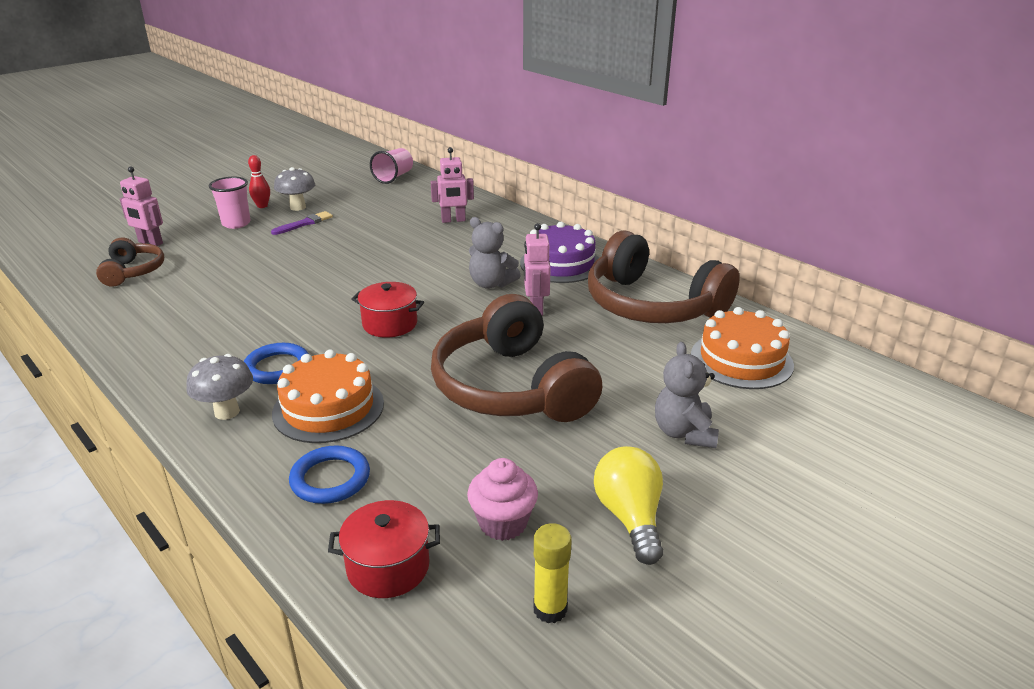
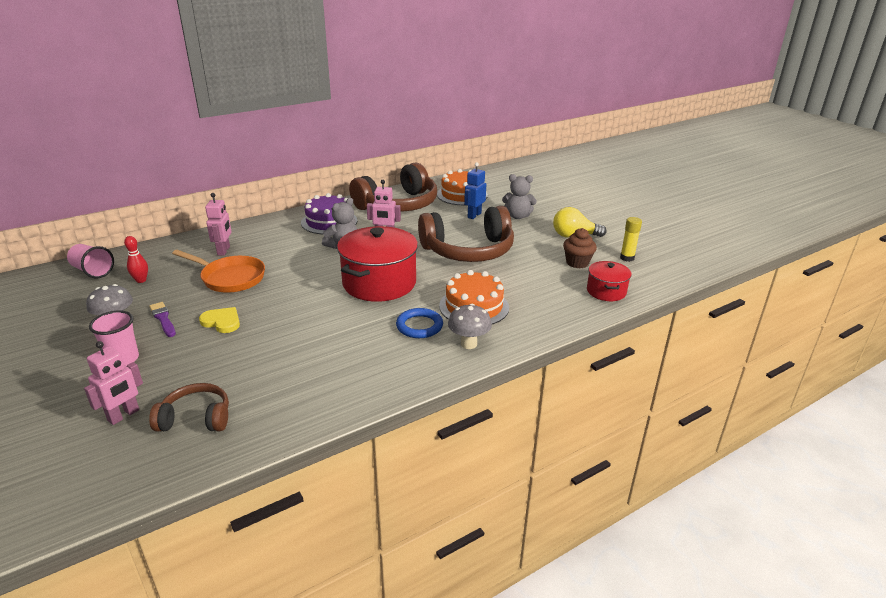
camera: 80 degrees left, 0 degrees up
red bowling pin [248,155,270,208] -> red bowling pin moved to [124,236,148,283]
blue ring [289,446,370,504] -> none
red pot [351,282,424,337] -> red pot [337,226,418,302], size x1.90
pink cupcake [467,458,538,541] -> brown cupcake [563,228,597,268]
none -> orange pan [172,250,265,293]
none -> yellow heart [199,307,240,333]
none -> blue robot [464,162,486,219]

